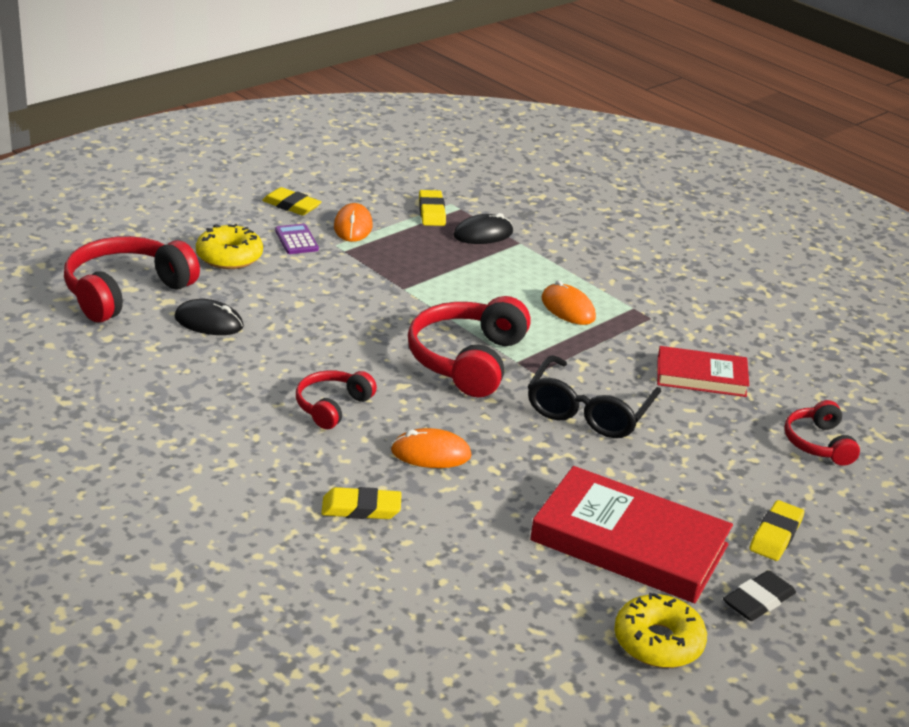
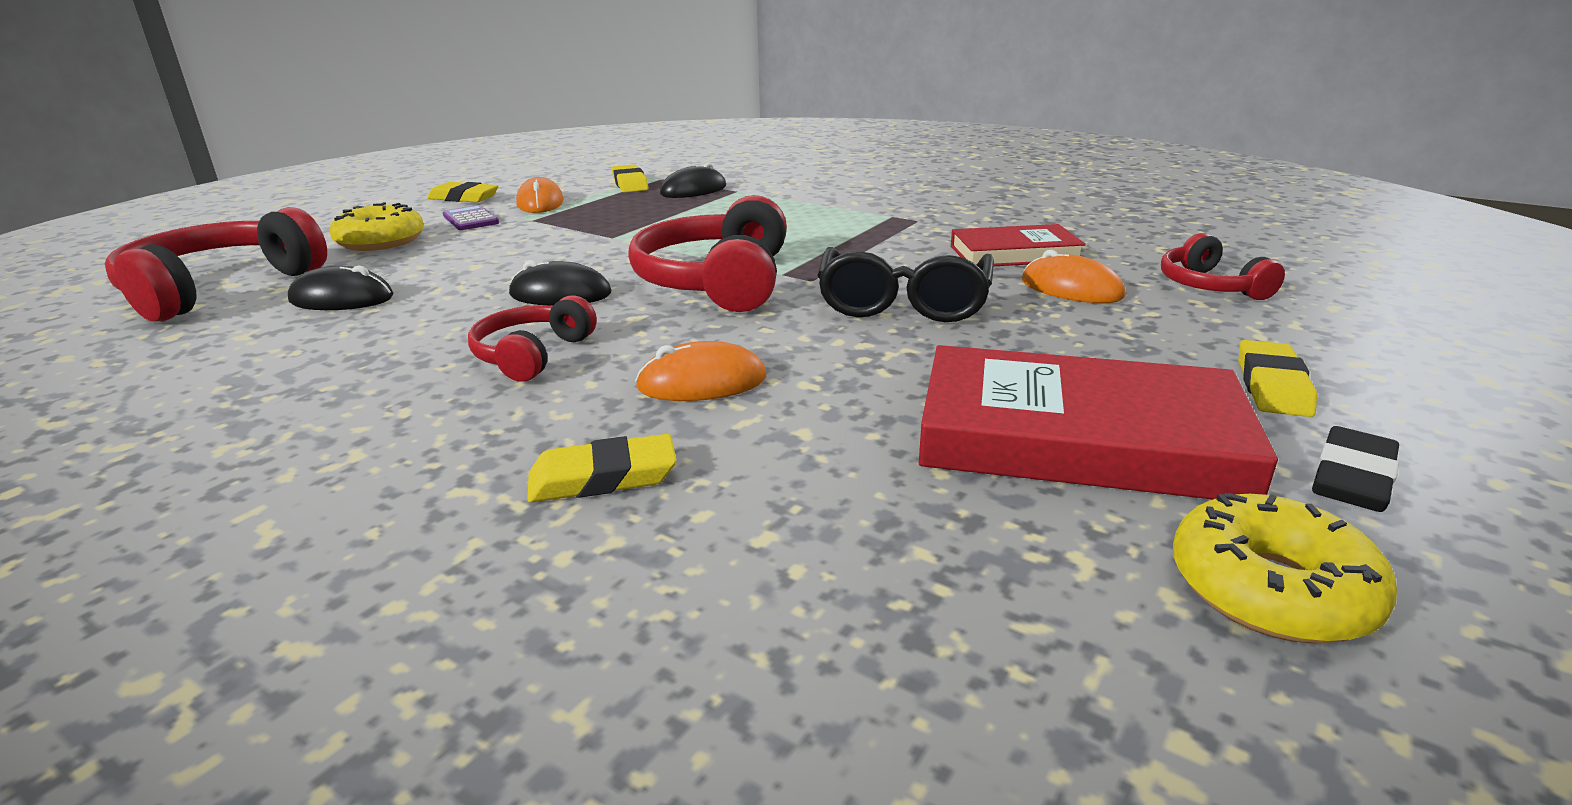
camera: 10 degrees left, 5 degrees down
orange mouse [542,280,596,325] -> orange mouse moved to [1022,250,1125,303]
none -> black mouse [509,260,611,306]

